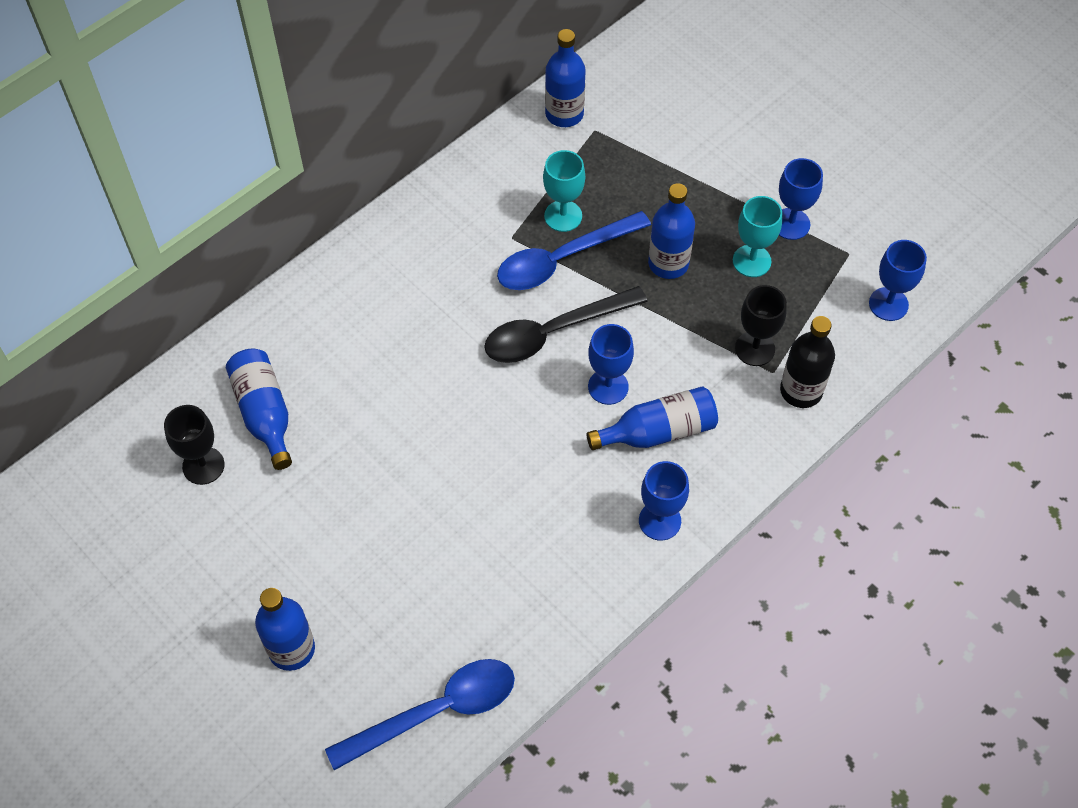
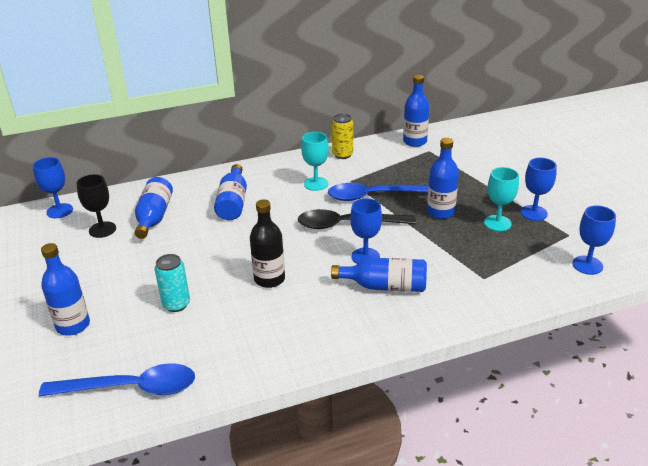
camera: 25 degrees right, 25 degrees down
turquoise goblet [543,150,585,232] -> turquoise goblet moved to [301,132,329,191]
blue goblet [639,461,689,541] -> blue goblet moved to [33,157,73,218]
black goblet [735,285,787,366] -> none
black bottle [780,316,835,408] -> black bottle moved to [250,199,285,288]
none -> turquoise can [155,254,190,312]
none -> blue bottle [214,164,247,220]
none -> yellow can [332,114,353,159]

